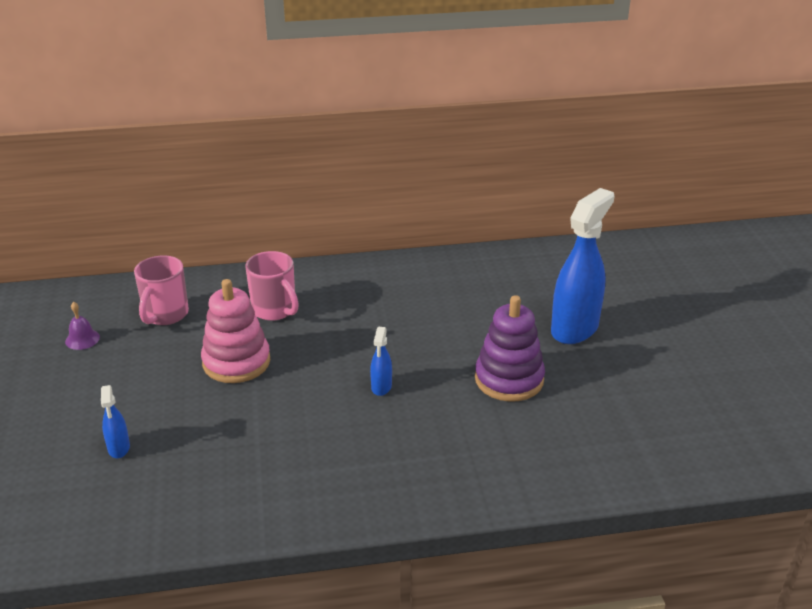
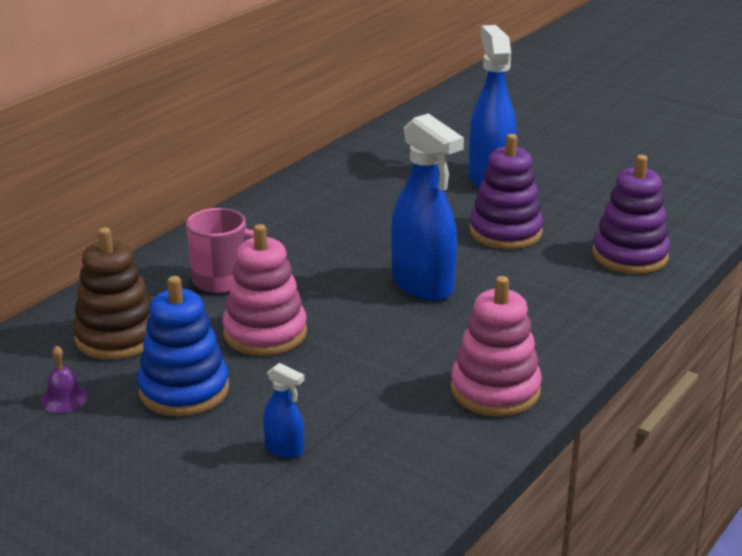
camera: 45 degrees left, 5 degrees down
pink mug [134,255,189,325] -> brown stacking toy [73,227,152,360]
blue spray bottle [370,327,392,396] -> blue spray bottle [391,113,464,301], size x2.20
none -> blue stacking toy [137,276,229,417]
none -> pink stacking toy [451,276,542,417]
none -> purple stacking toy [592,155,670,274]

